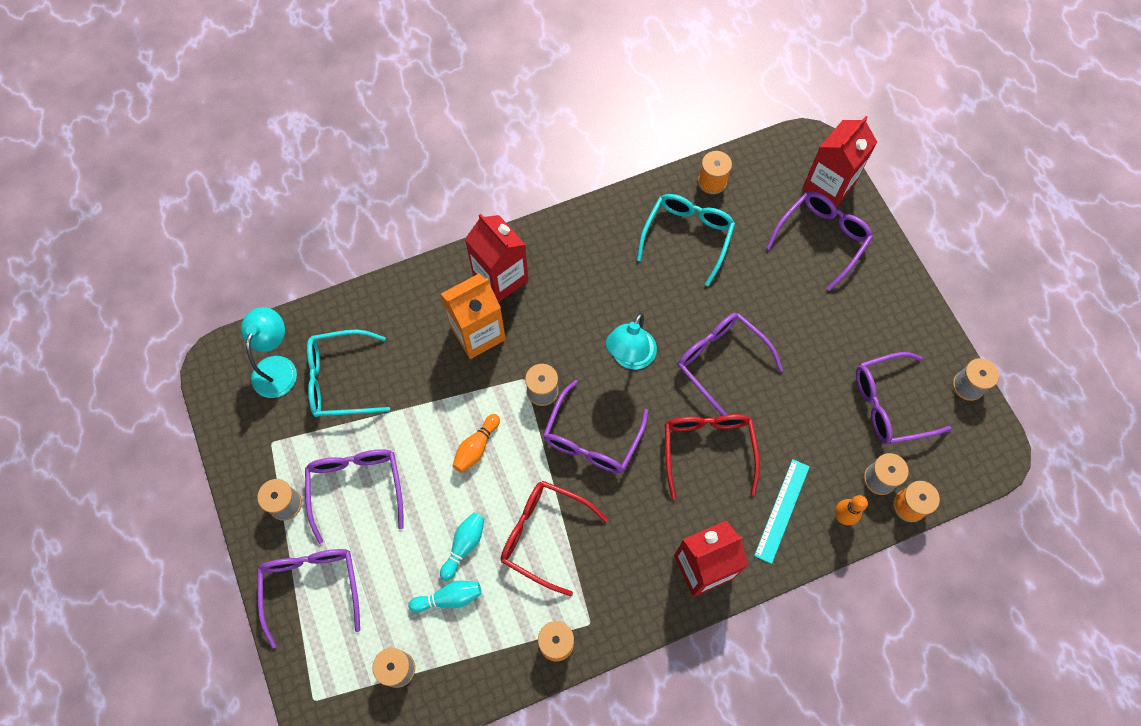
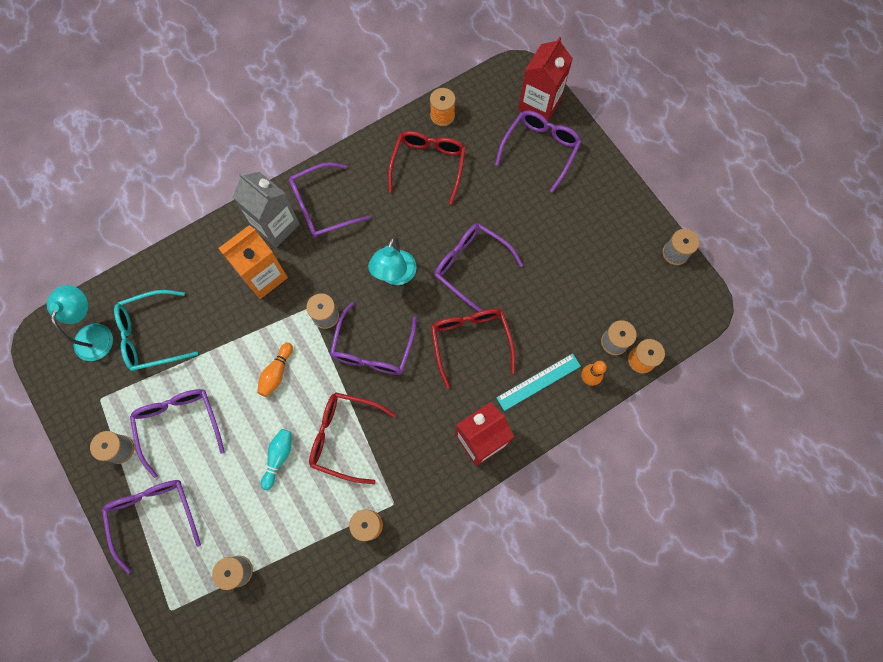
camera: 10 degrees left, 5 degrees up
turquoise bowling pin [408,581,481,613] -> none
red carton [465,214,528,303] -> grey carton [233,172,300,248]
turquoise glasses [637,194,735,286] -> red glasses [388,131,466,205]
turquoise ruler [754,459,810,564] -> turquoise ruler turned 45 degrees clockwise [496,353,581,411]
purple glasses [856,352,952,445] -> purple glasses moved to [289,162,371,238]

